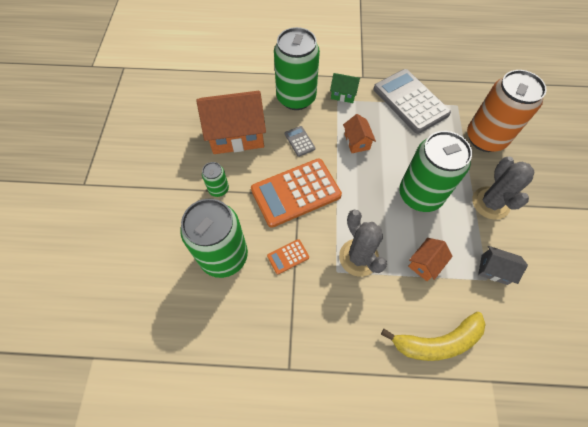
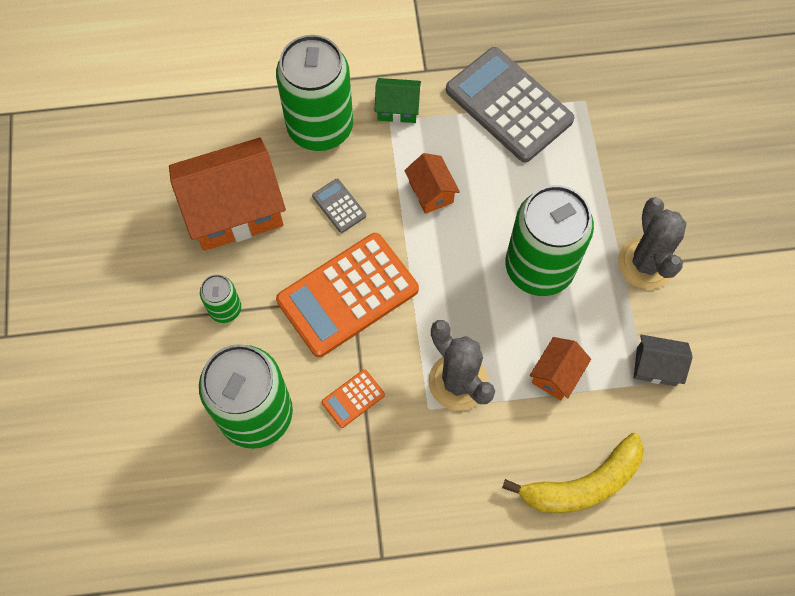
camera: 10 degrees left, 5 degrees up
orange can [467,70,547,152] -> none

